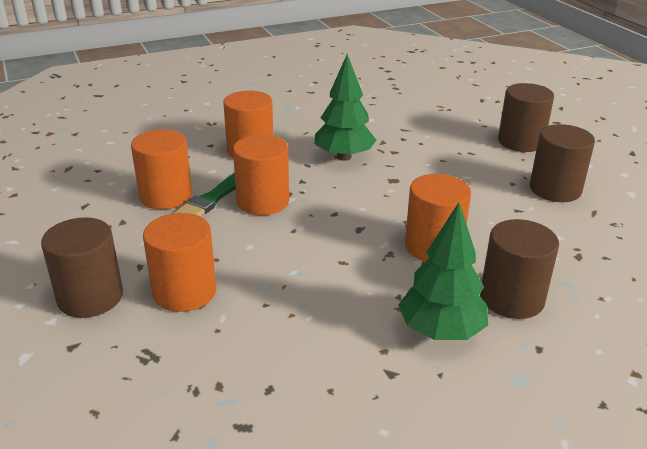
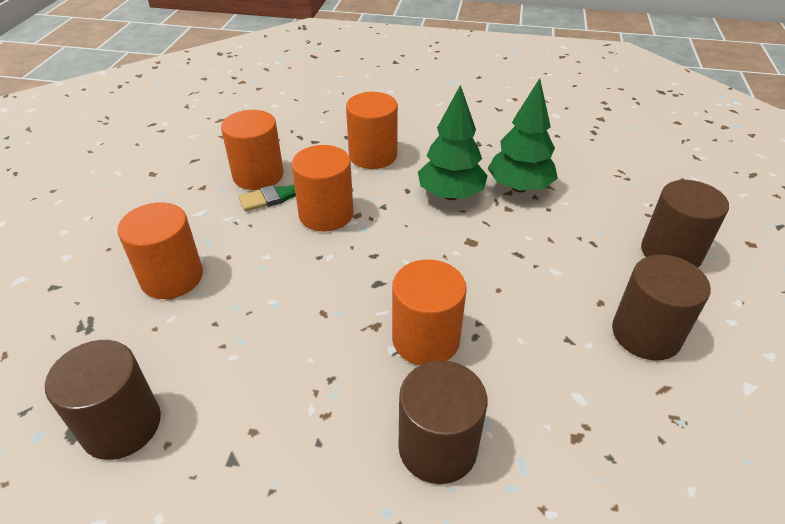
camera: 35 degrees right, 10 degrees up
brown cylinder [41,217,123,318] -> brown cylinder moved to [45,340,161,460]
green tree [399,202,488,340] -> green tree moved to [488,78,558,192]

